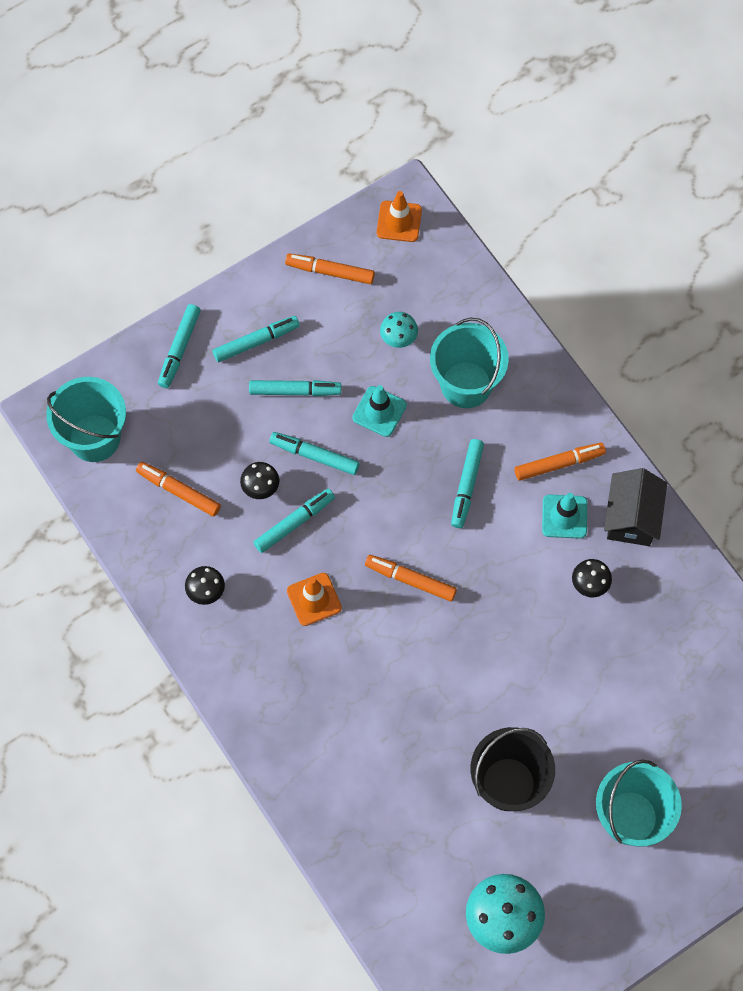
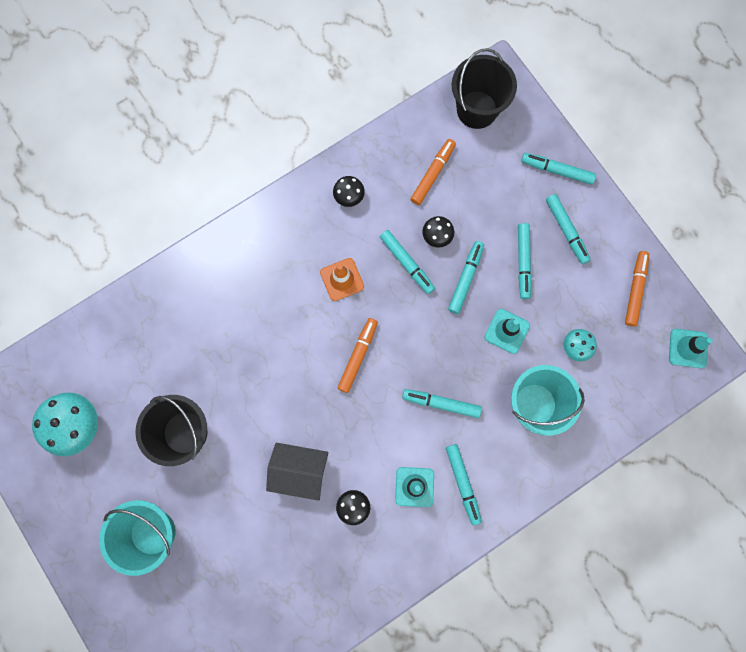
camera: 90 degrees right, 10 degrees up
turquoise bucket [46,377,126,462] -> black bucket [452,48,517,129]
orange traffic cone [377,191,422,242] -> turquoise traffic cone [669,329,713,368]
orange marker [515,443,606,481] -> turquoise marker [446,444,482,525]
black house [604,468,667,546] -> black house moved to [266,443,328,501]

